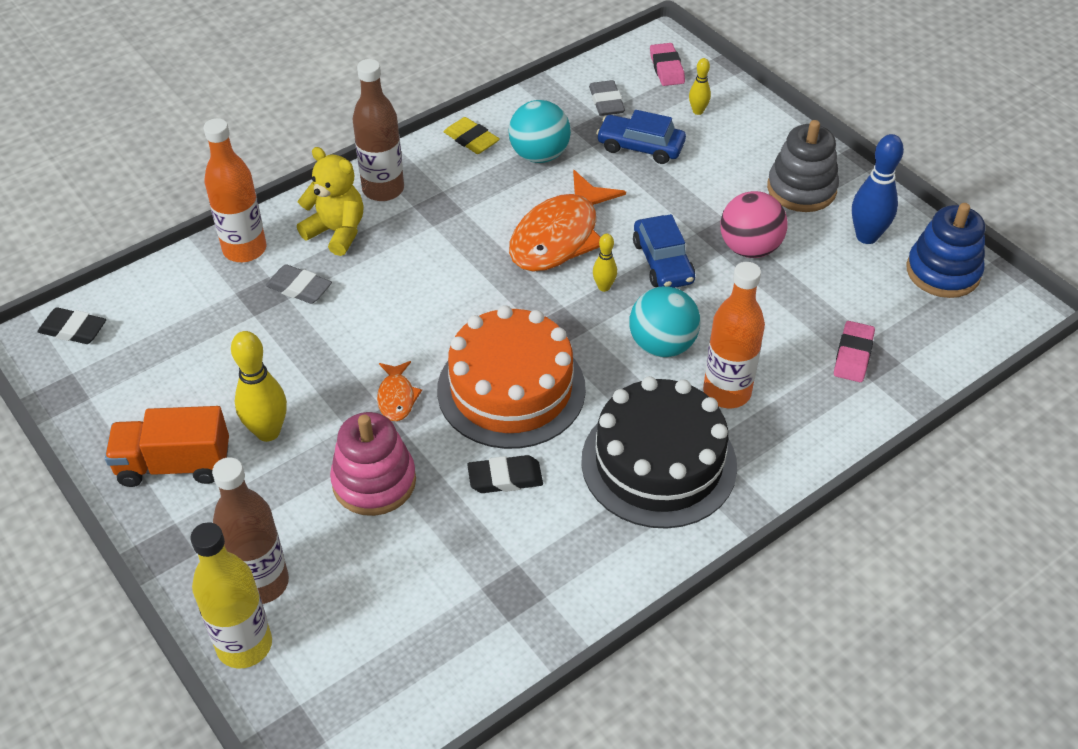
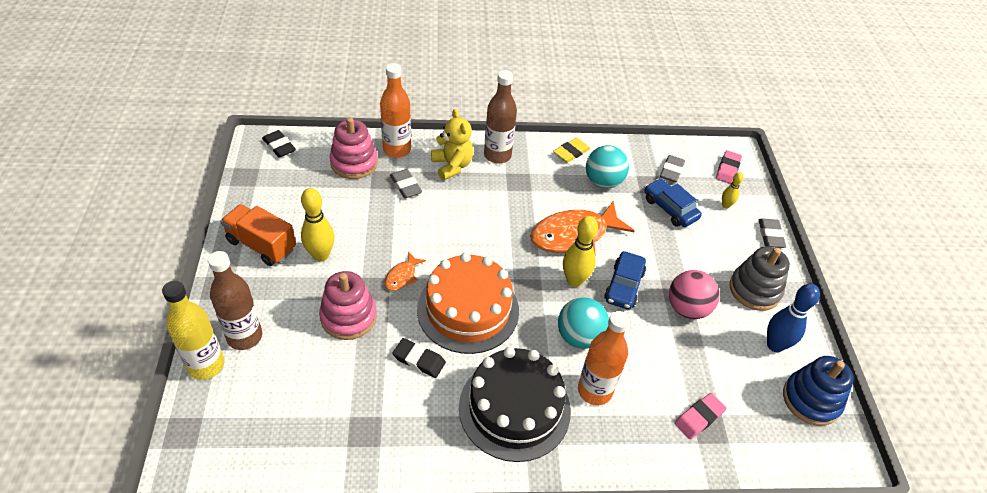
camera: 30 degrees right, 0 degrees up
yellow eraser [443,117,500,154] -> yellow eraser turned 60 degrees clockwise [553,138,590,163]
yellow bowling pin [593,234,617,292] -> yellow bowling pin [563,216,598,287], size x1.84
none -> pink stacking toy [330,117,378,179]
none -> grey eraser [759,218,786,248]

